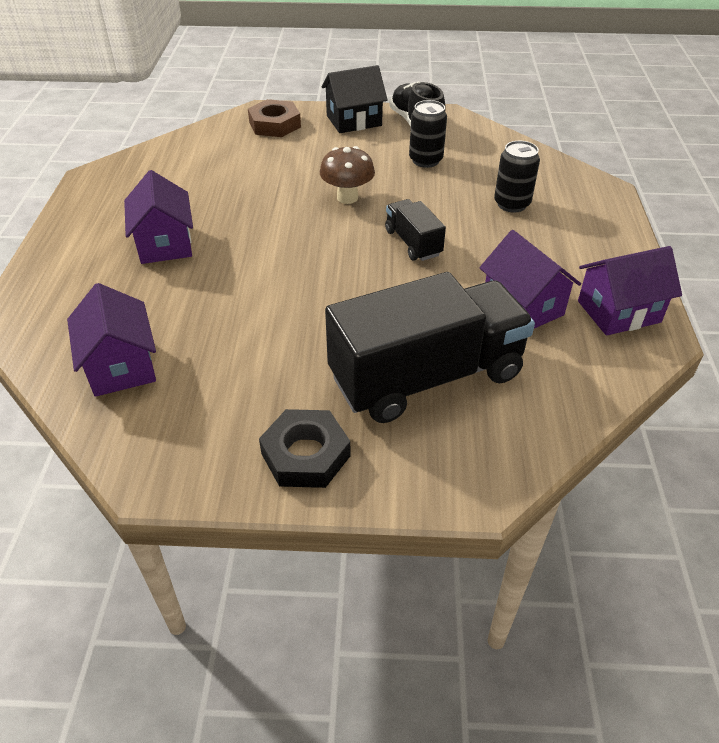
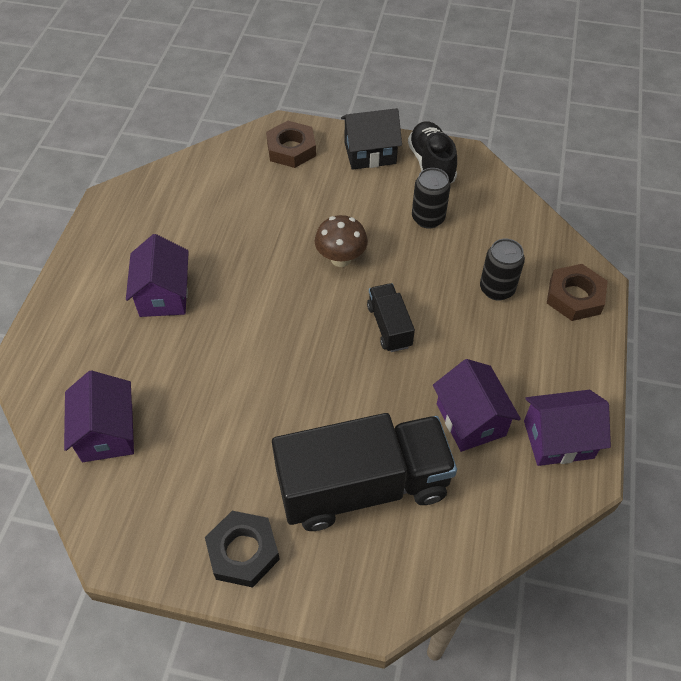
camera: 10 degrees right, 10 degrees up
none -> brown nut [547,264,607,321]

